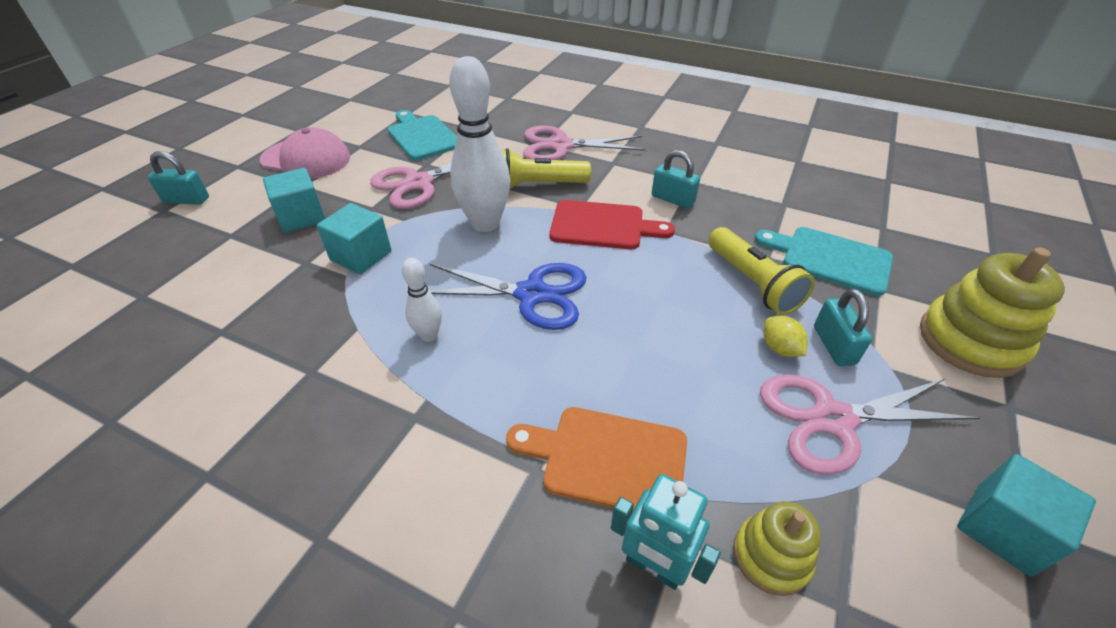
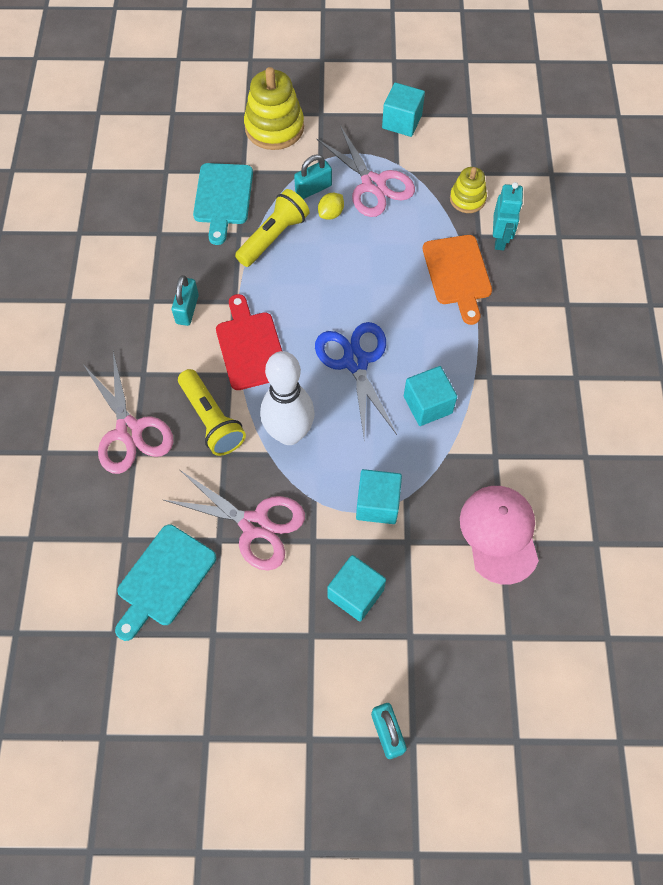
camera: 115 degrees left, 20 degrees up
pink cap [260,127,350,179] -> pink cap moved to [460,486,539,585]
white bowling pin [402,258,442,342] -> turquoise cube [404,366,457,426]

